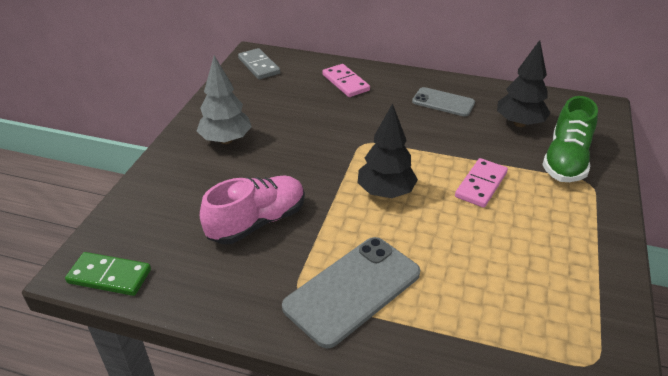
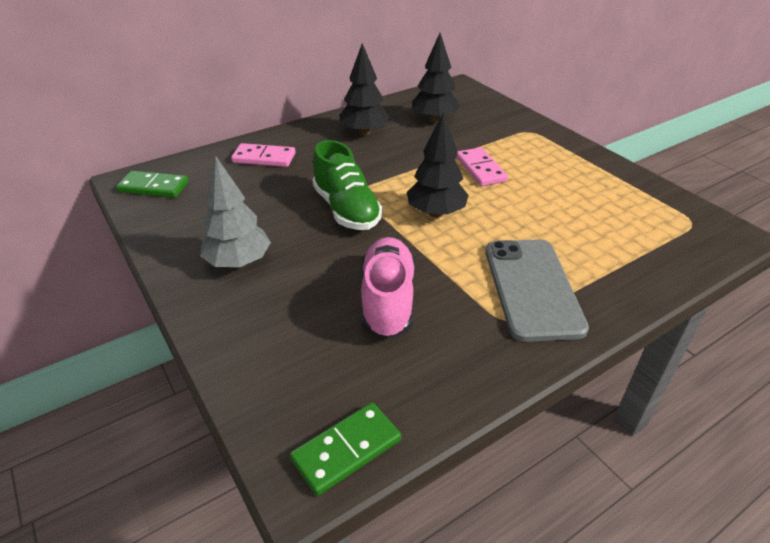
camera: 50 degrees left, 0 degrees up
grey domino [238,48,280,79] -> green domino [116,171,189,198]
grey phone [412,87,475,117] -> black tree [339,43,389,136]
green shoe [542,96,598,182] -> green shoe moved to [312,140,382,230]

